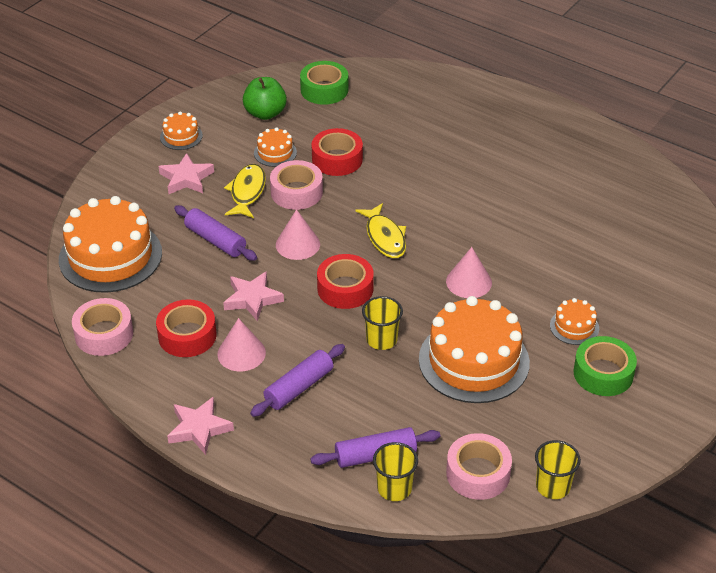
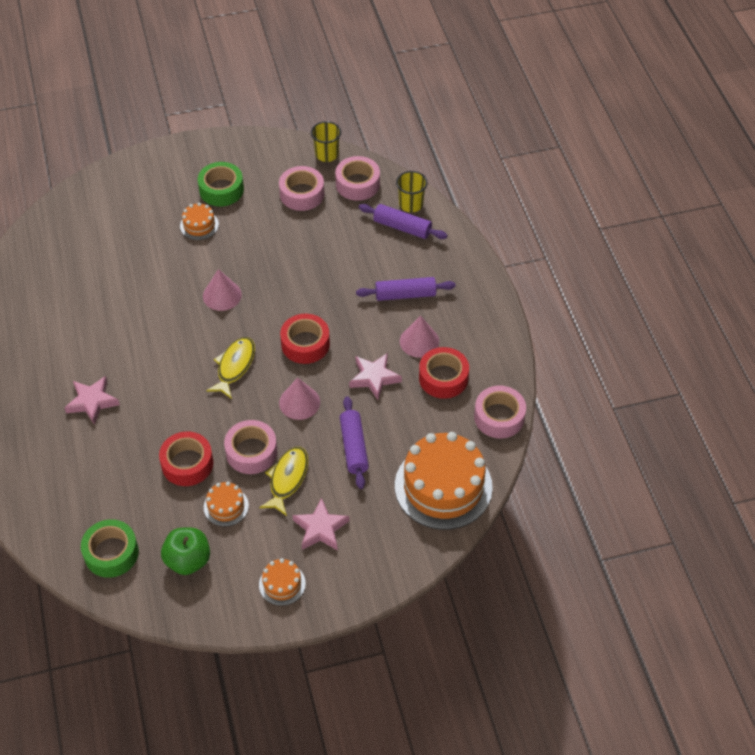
camera: 140 degrees left, 10 degrees up
pink star [167,396,234,455] -> pink star moved to [65,376,120,425]
yellow fish [224,164,266,218] -> yellow fish turned 150 degrees clockwise [259,447,308,516]
yellow cup [362,296,403,350] -> none
orange cake [419,296,530,403] -> none
none -> pink tape [279,166,324,211]

